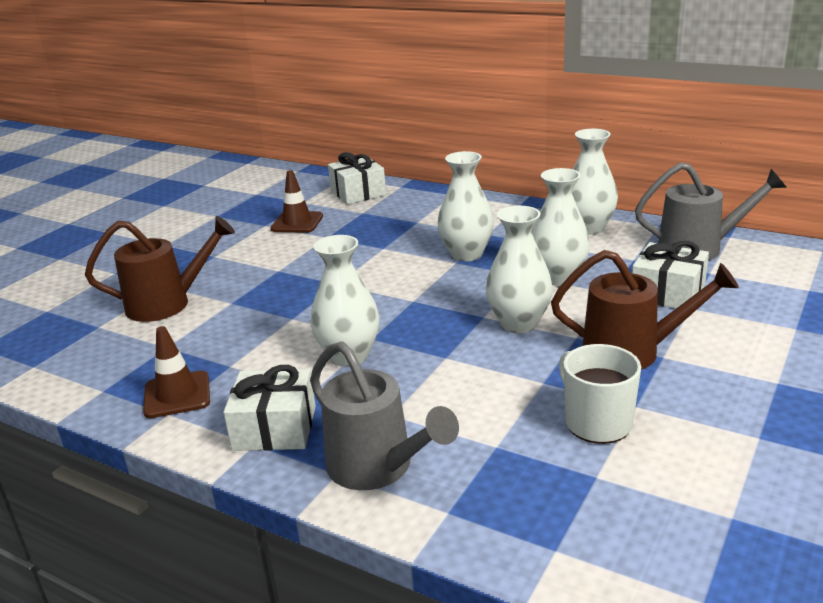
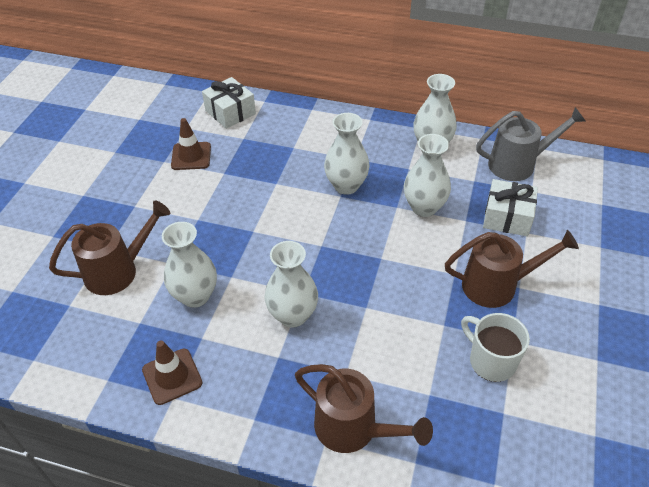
camera: 15 degrees left, 20 degrees up
white gift [223,365,316,451] -> none
grey watering can [310,341,459,490] -> brown watering can [295,364,433,453]
white vase [486,206,553,333] -> white vase moved to [162,222,217,308]

